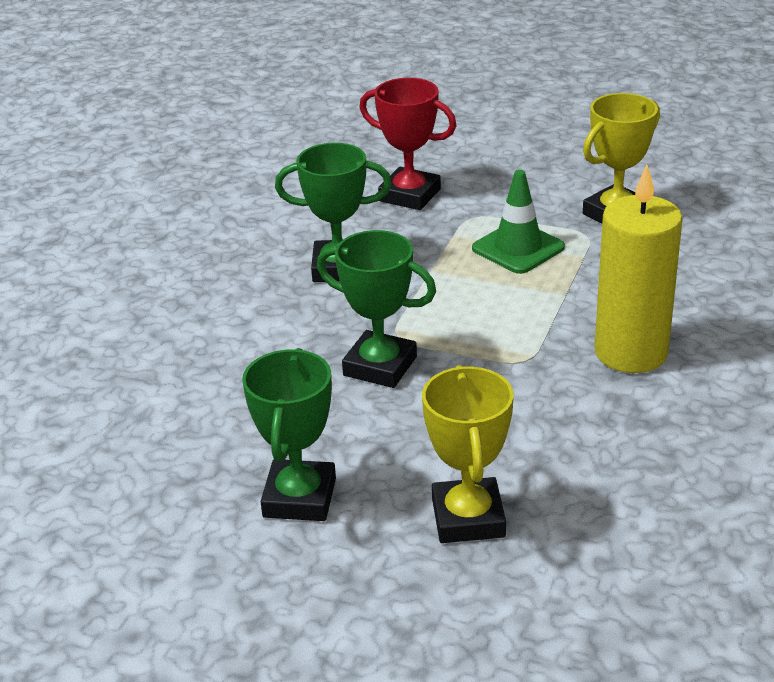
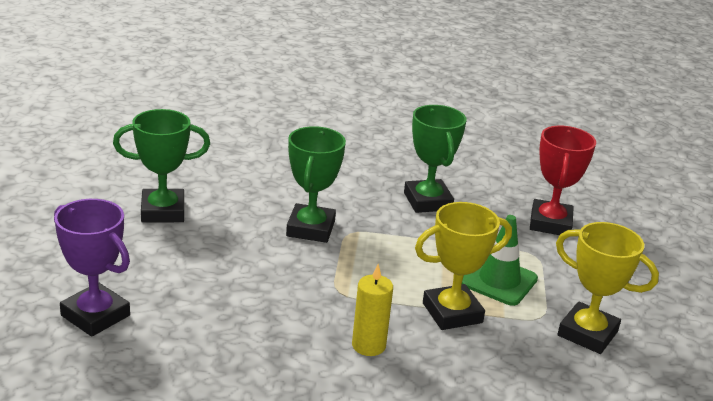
camera: 70 degrees right, 5 degrees down
yellow trophy [422,365,514,543] -> yellow trophy moved to [415,202,512,330]
yellow candle [595,165,683,373] -> yellow candle [352,264,393,356], size x0.54
none -> purple trophy [54,199,130,337]

